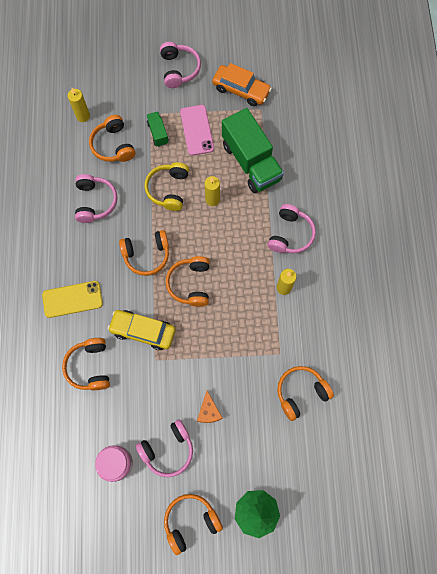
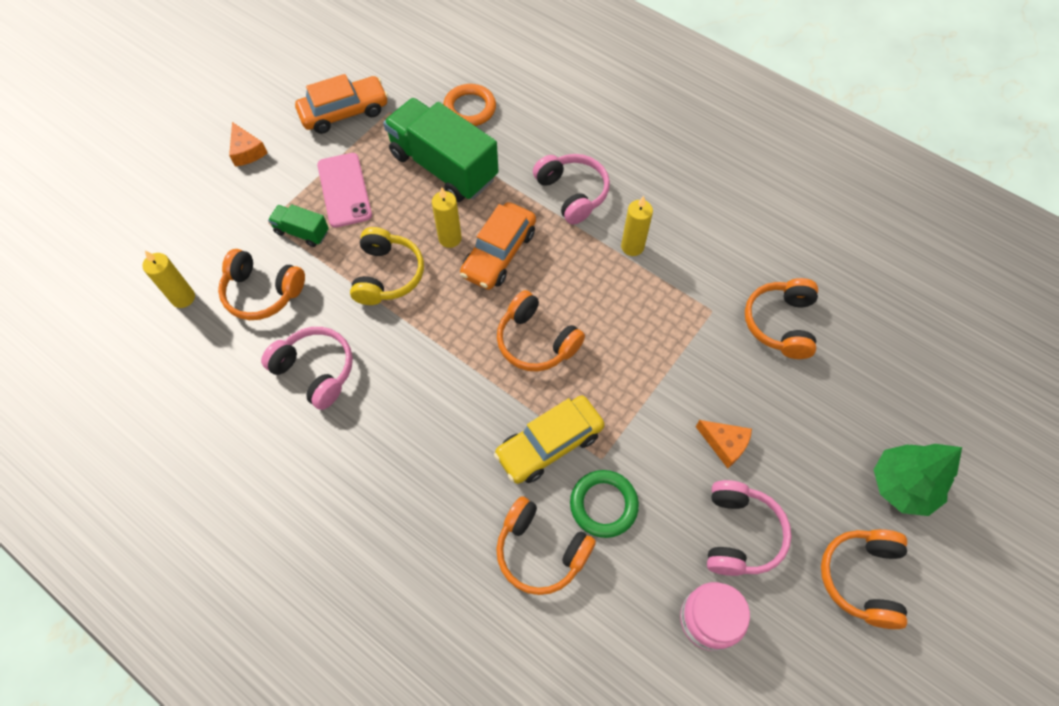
camera: 50 degrees left, 10 degrees down
yellow phone [42,281,103,318] -> none
orange headphones [119,230,169,276] -> none
yellow headphones [145,162,189,211] -> yellow headphones turned 135 degrees counterclockwise [350,227,424,305]
pink headphones [160,42,201,88] -> orange cheese [229,122,267,166]
pink phone [180,105,214,156] -> pink phone turned 45 degrees clockwise [317,153,372,228]
green truck [222,108,284,193] -> green truck turned 150 degrees counterclockwise [383,98,499,202]
none -> orange ring [443,84,496,126]
none -> orange car [460,202,536,290]
none -> green ring [570,470,639,538]

